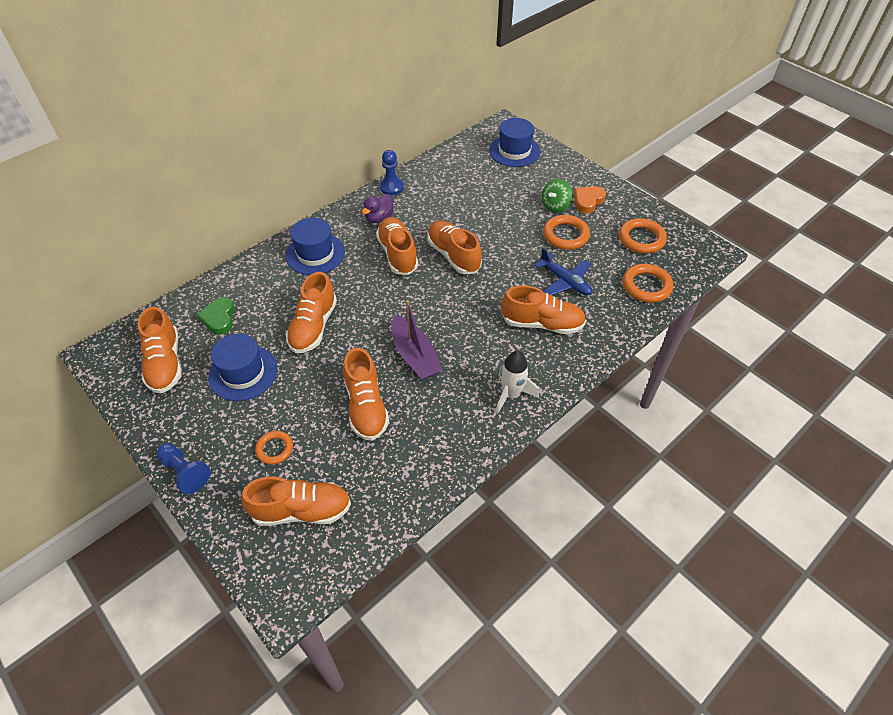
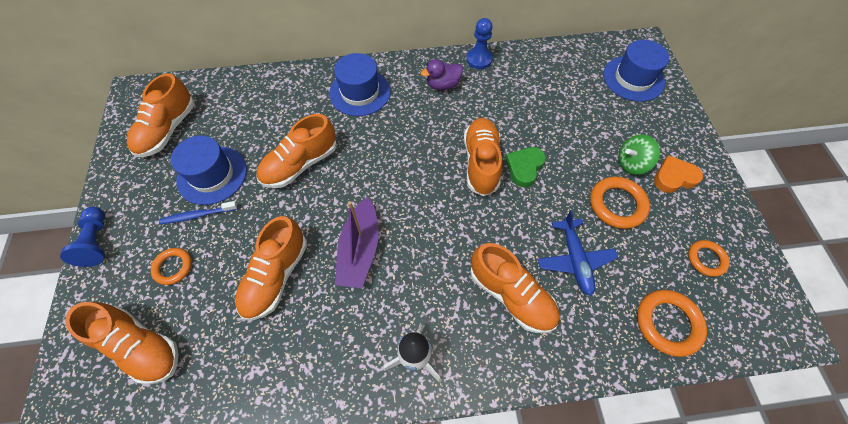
camera: 35 degrees right, 10 degrees up
green heart [197,297,235,335] -> green heart moved to [505,147,546,187]
orange shoe [376,217,418,275] -> none
orange ring [619,218,667,254] -> orange ring [688,240,730,277], size x0.63
none -> blue toothbrush [160,201,238,224]

